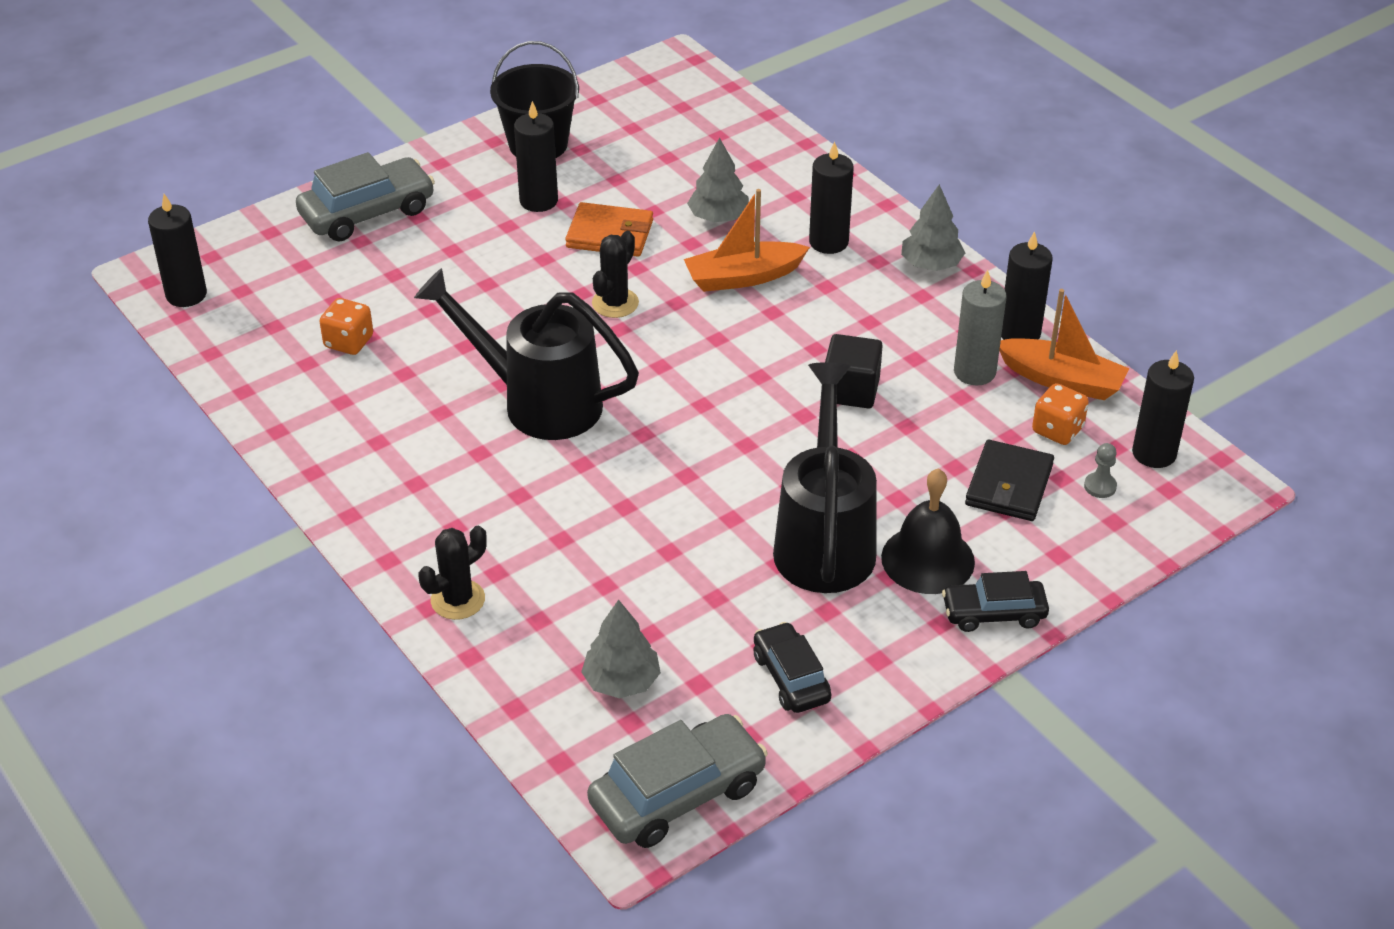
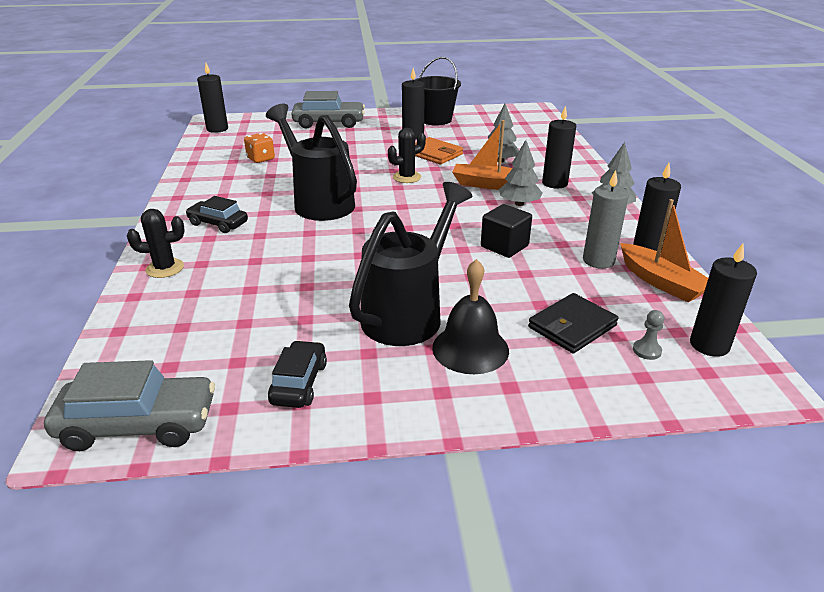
camera: 30 degrees right, 10 degrees down
grey tree [581,599,661,699] -> grey tree moved to [499,140,542,206]
black car [942,571,1049,632] -> black car moved to [186,196,248,233]
orange dice [1032,383,1089,445] -> none

